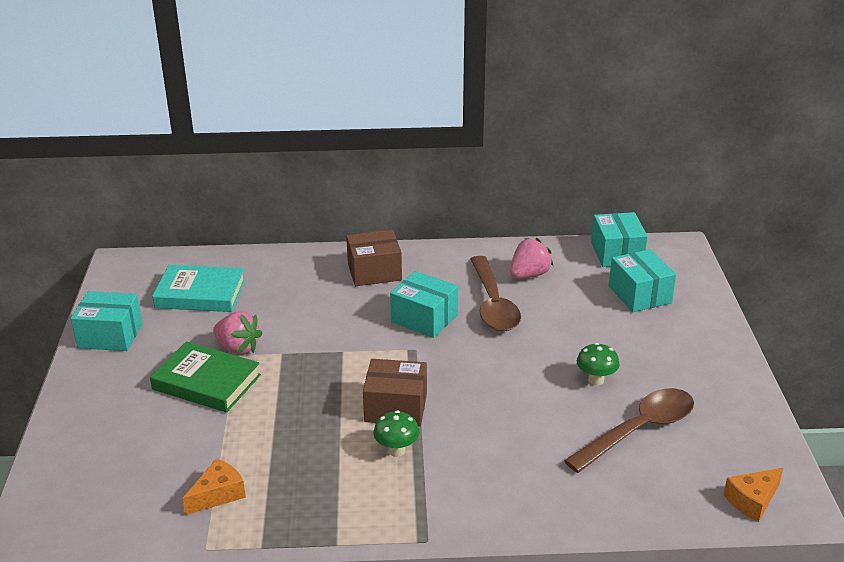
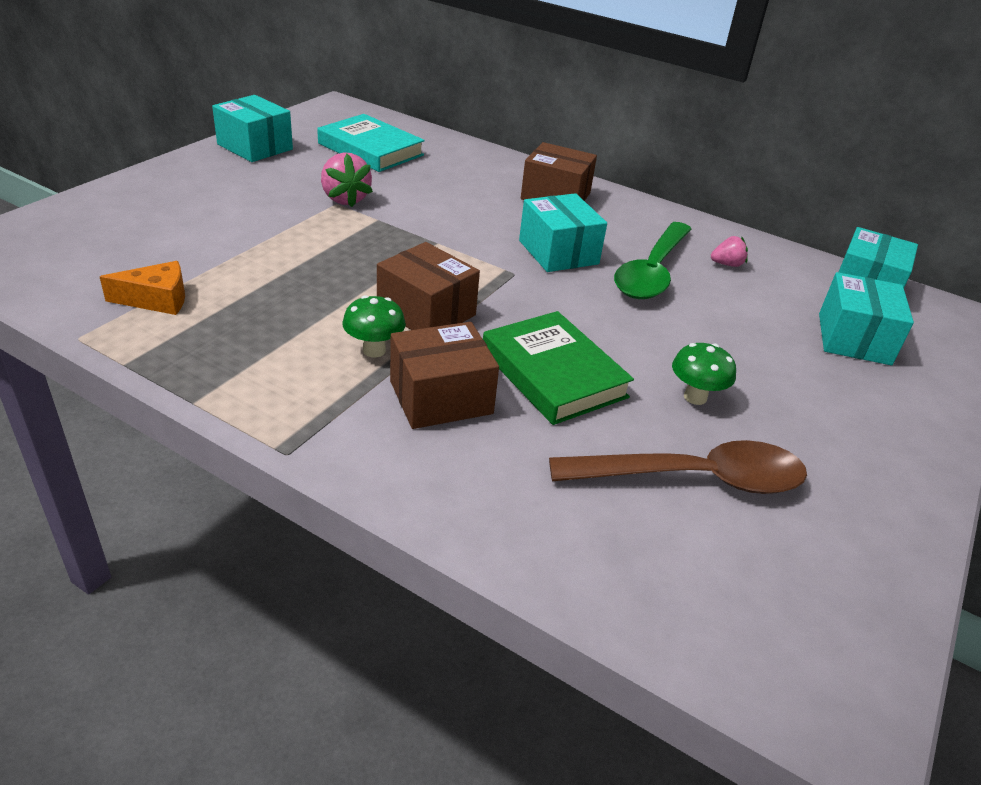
camera: 30 degrees right, 5 degrees up
green book [150,341,261,413] -> green book moved to [483,311,634,425]
brown spoon [470,256,521,331] -> green spoon [614,222,692,299]
pink strawberry [510,238,553,279] -> pink strawberry [711,236,748,267], size x0.58
orange cheese [724,468,783,522] -> none
none -> brown box [390,322,499,429]

